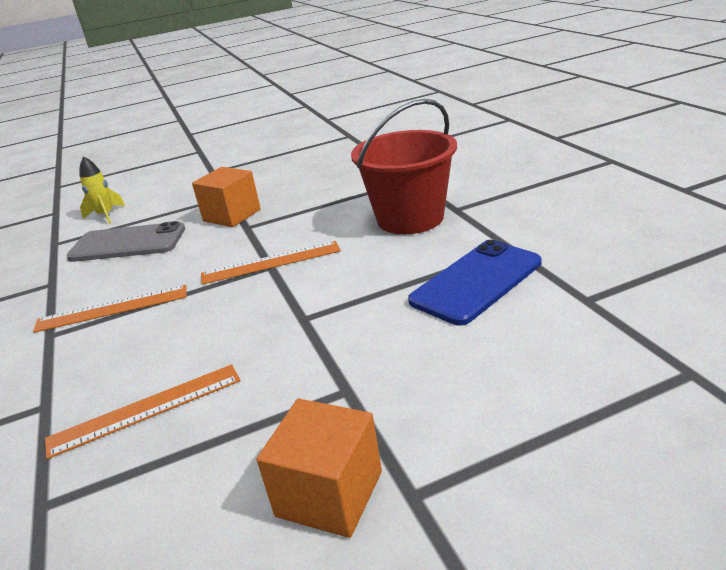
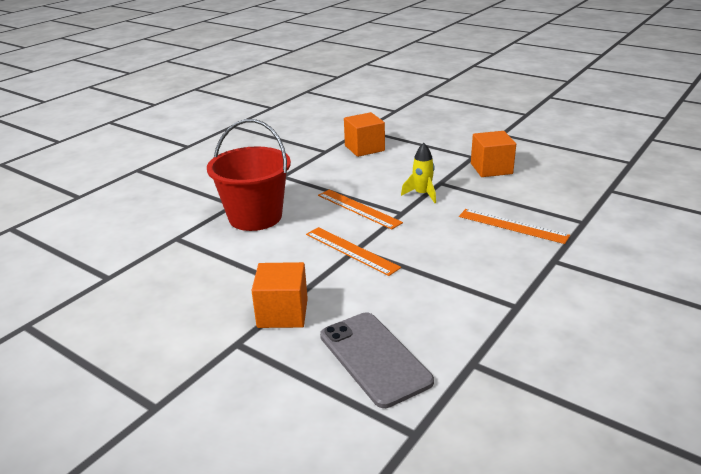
camera: 125 degrees left, 0 degrees up
orange ruler [33,285,187,333] -> orange ruler moved to [318,189,403,230]
yellow rocket [80,156,125,224] -> yellow rocket moved to [401,143,436,203]
blue phone [408,240,542,325] -> none
none -> orange cube [344,112,385,157]

